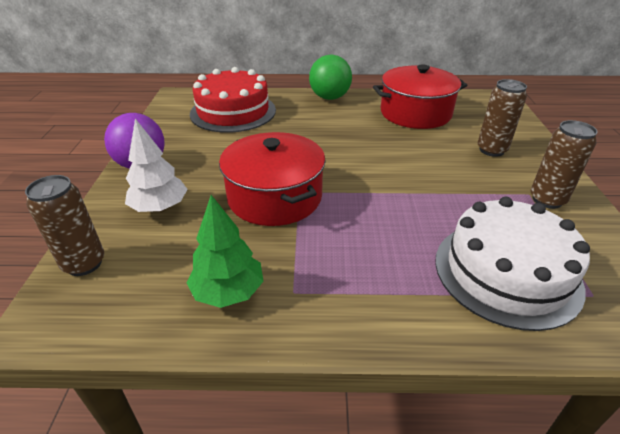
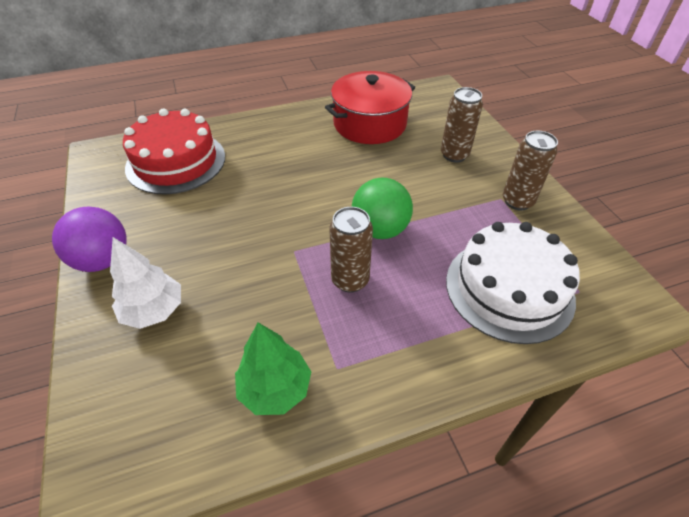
camera: 20 degrees left, 10 degrees up
brown can [25,175,104,276] -> brown can moved to [329,207,373,293]
red pot [219,132,326,226] -> none
green ball [309,55,352,100] -> green ball moved to [352,178,413,239]

